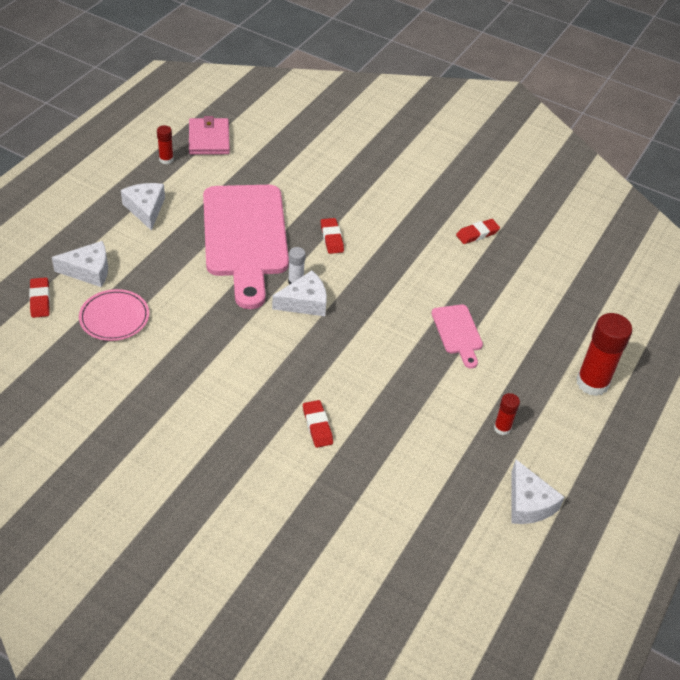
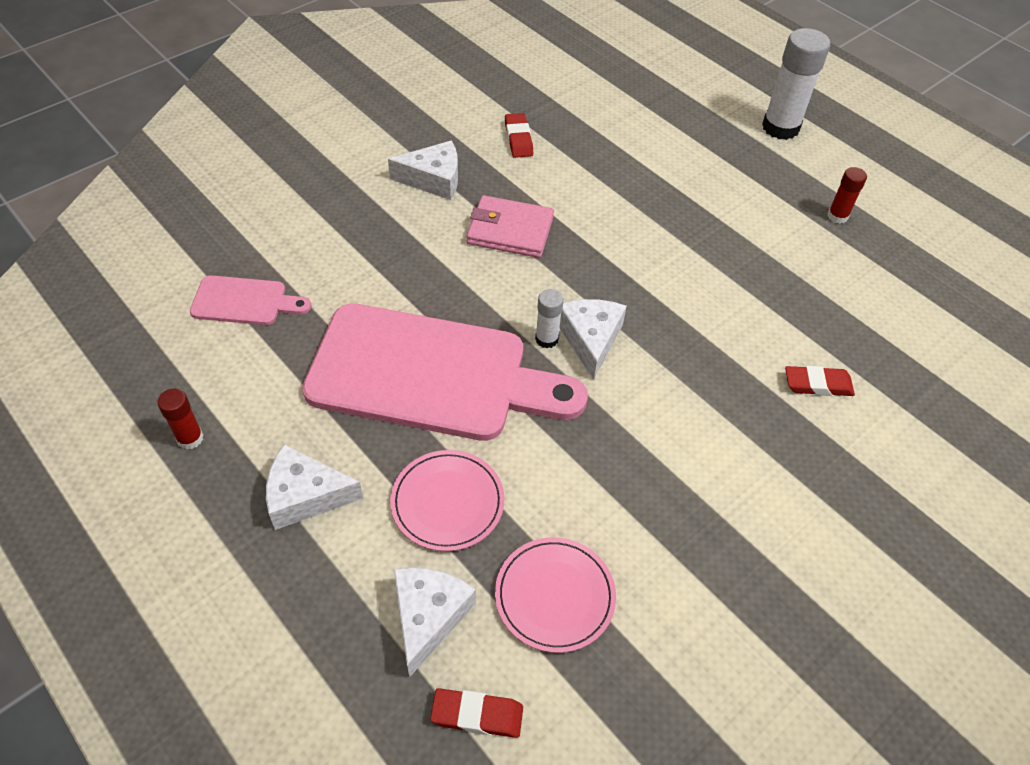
camera: 70 degrees left, 5 degrees up
pink wallet [189,116,230,155] -> pink wallet moved to [467,195,554,258]
red eraser [321,218,344,254] -> none
pink cutting board [431,305,483,368] -> pink cutting board moved to [190,275,311,325]
white cheese [511,460,565,524] -> white cheese moved to [388,140,458,200]
red glue stick [576,313,633,396] -> white glue stick [762,28,831,140]
none -> pink plate [390,450,505,551]

